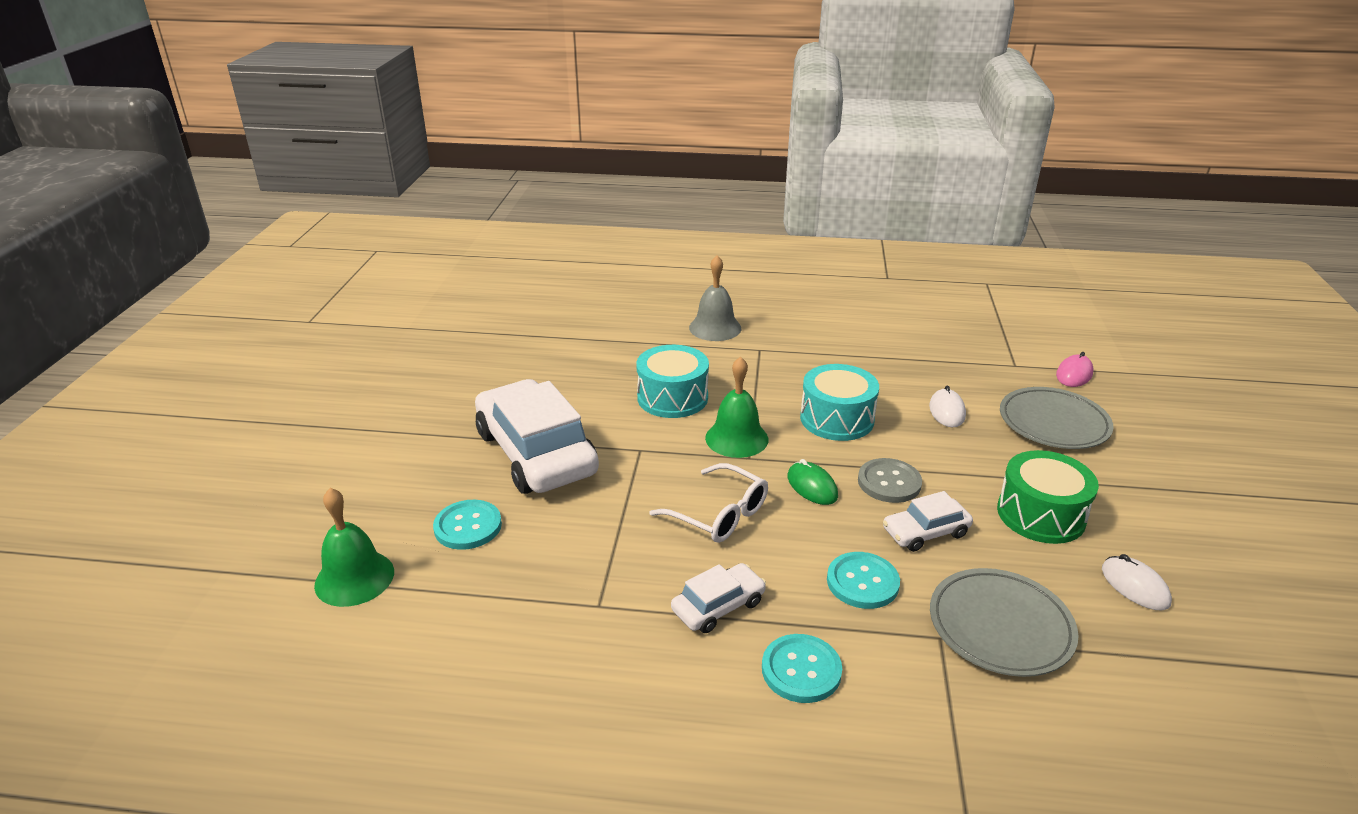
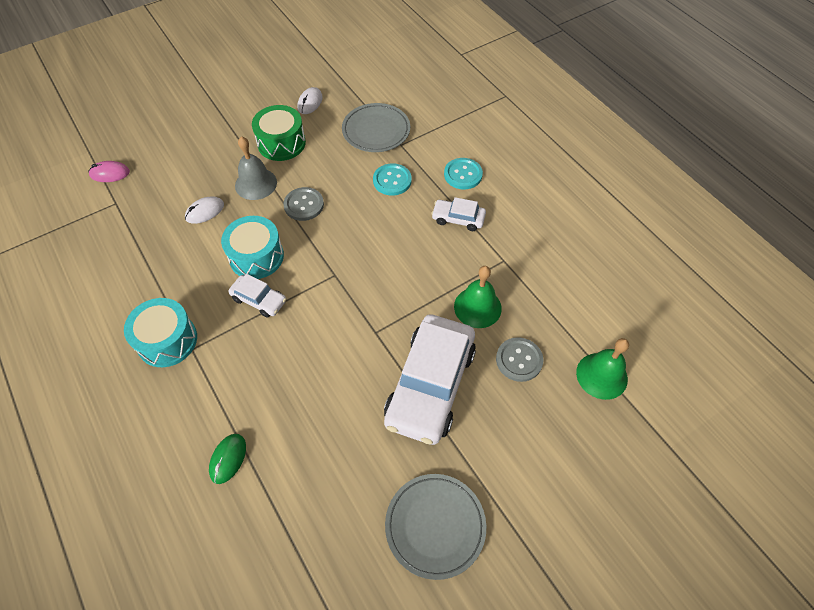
camera: 130 degrees left, 25 degrees up
turquoise button [433,500,502,550] -> grey button [496,337,543,382]
turquoise drum [636,345,709,418] -> turquoise drum moved to [124,298,197,367]
white glasses [650,463,768,543] -> none
grey bell [689,255,741,341] -> grey bell moved to [235,136,277,200]
green bell [705,356,769,458] -> green bell moved to [454,266,502,328]
green mouse [788,459,838,505] -> green mouse moved to [209,434,246,484]
white car [883,491,973,552] -> white car moved to [228,274,286,318]
grey plate [1000,387,1114,449] -> grey plate moved to [385,474,486,580]

